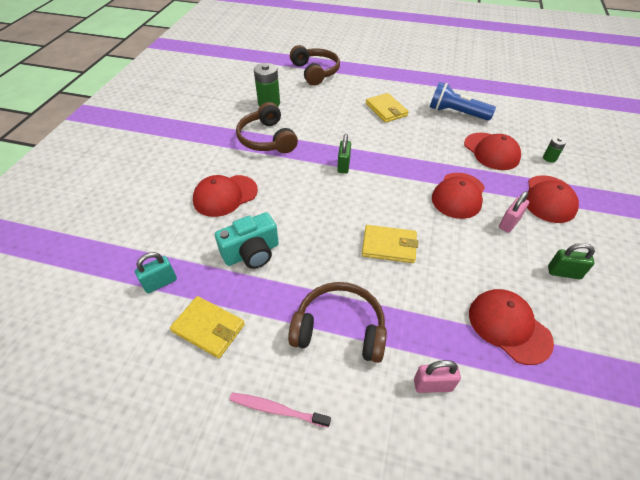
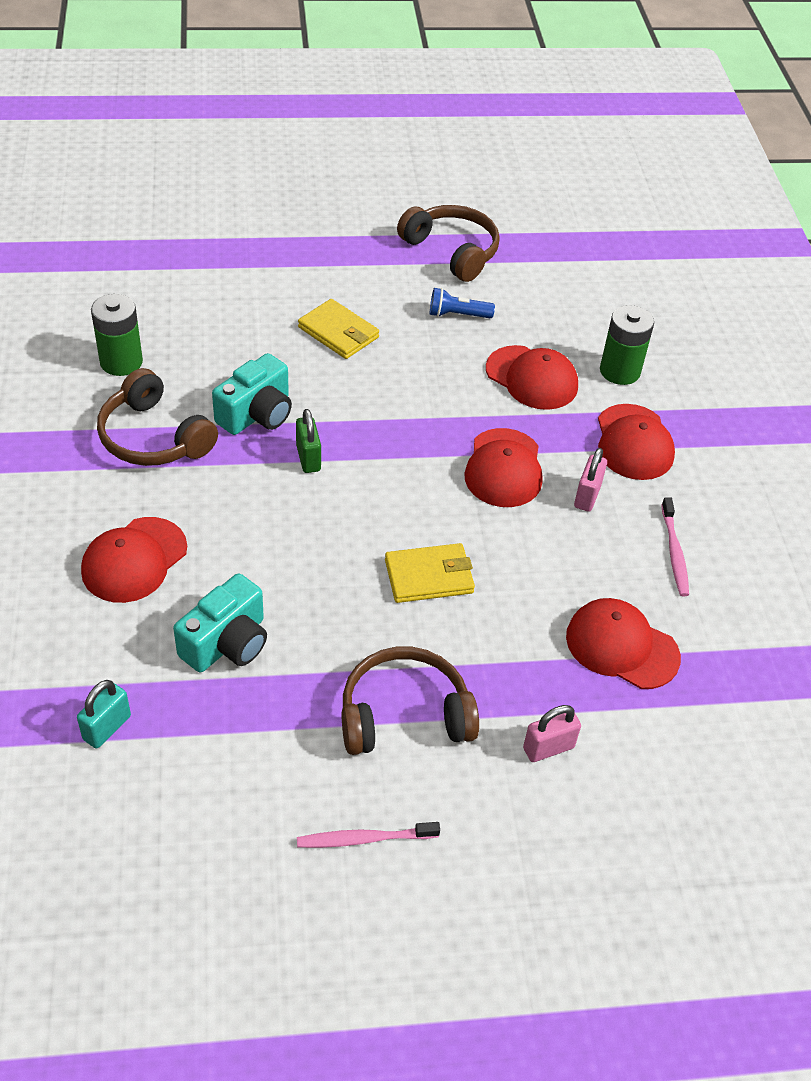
camera: 25 degrees left, 0 degrees up
yellow wallet [170,296,245,358] -> none
brown headphones [290,45,340,86] -> brown headphones moved to [397,205,500,282]
blue flashlight [430,82,496,121] -> blue flashlight [430,288,495,318], size x0.60
green battery [543,136,567,163] -> green battery [600,305,654,385], size x1.91
green padlock [548,243,595,279] -> pink toothbrush [661,497,689,596]
none -> turquoise camera [212,353,292,435]

